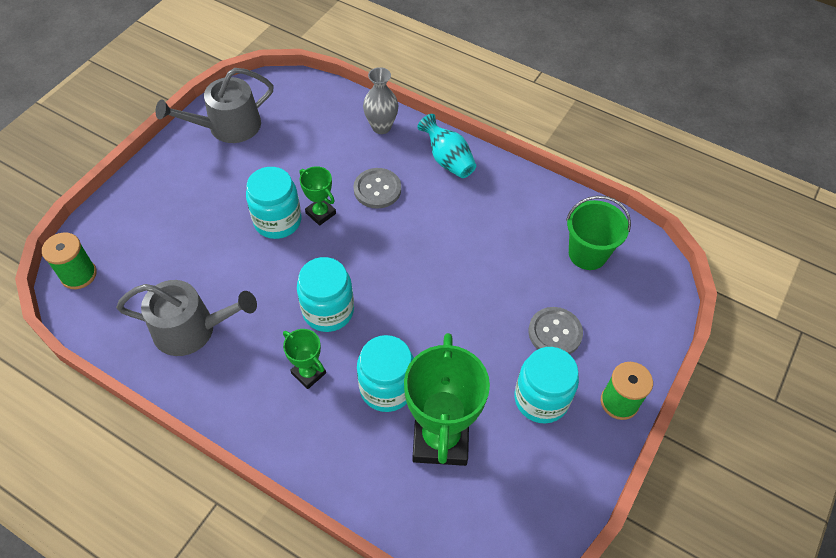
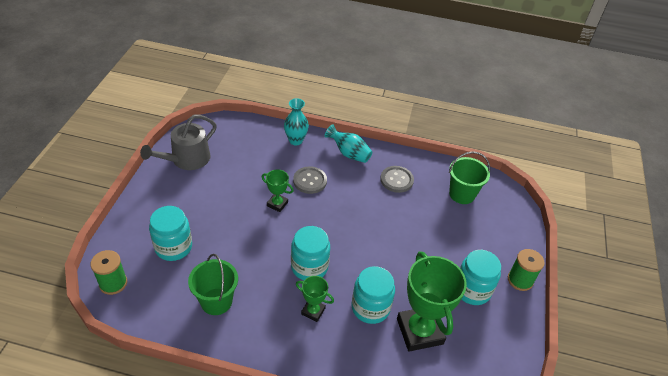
camera: 20 degrees left, 10 degrees down
grey watering can [116,280,257,356] -> green bucket [188,254,238,315]
turquoise jar [246,167,301,239] -> turquoise jar moved to [149,206,192,261]
grey vase [363,67,398,134] -> turquoise vase [284,98,309,145]
grey button [528,307,583,354] -> grey button moved to [380,166,414,193]

